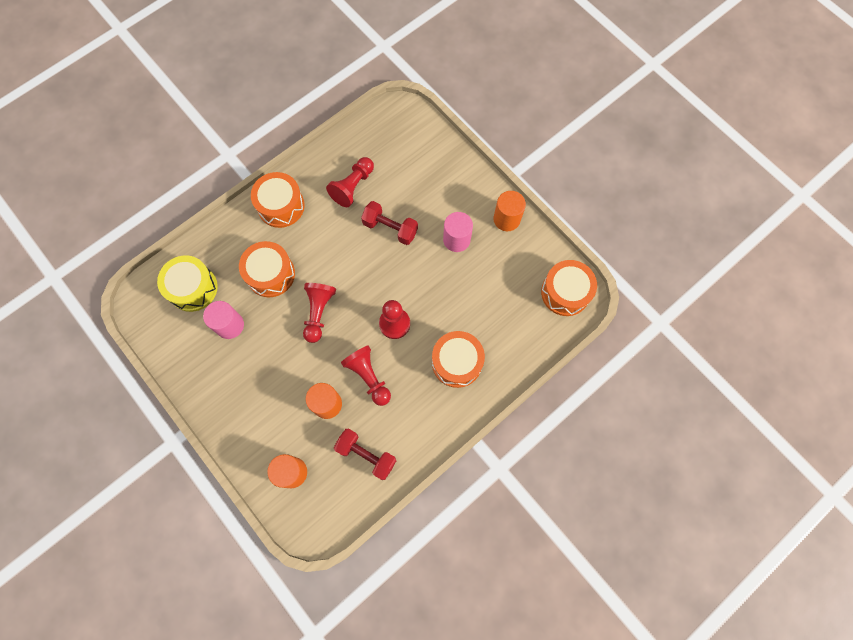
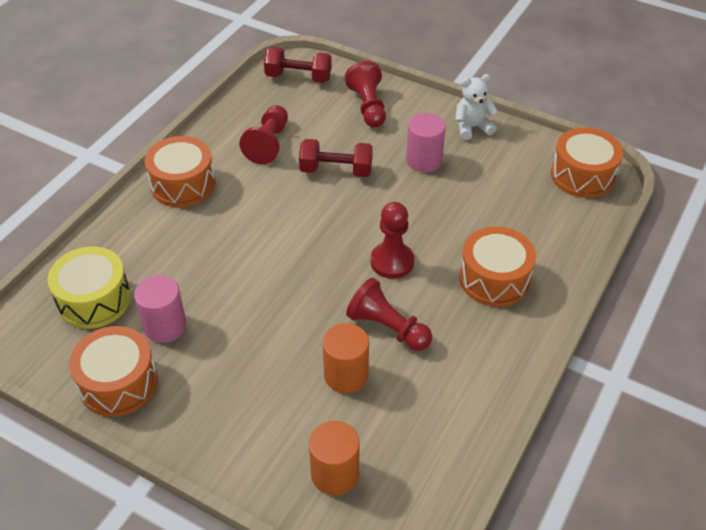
camera: 20 degrees left, 25 degrees down
orange drum [239,241,295,297] -> orange drum moved to [69,326,158,417]
red pawn [303,283,336,343] -> red pawn moved to [345,61,386,128]
red dumbbell [334,428,396,480] -> red dumbbell moved to [264,47,332,83]
orange cylinder [493,191,526,231] -> white teddy bear [455,74,498,140]

